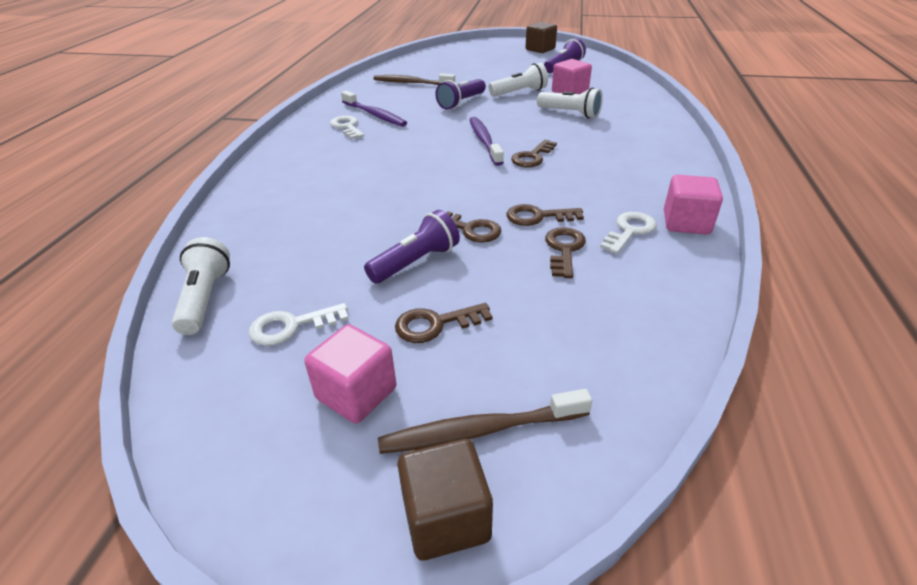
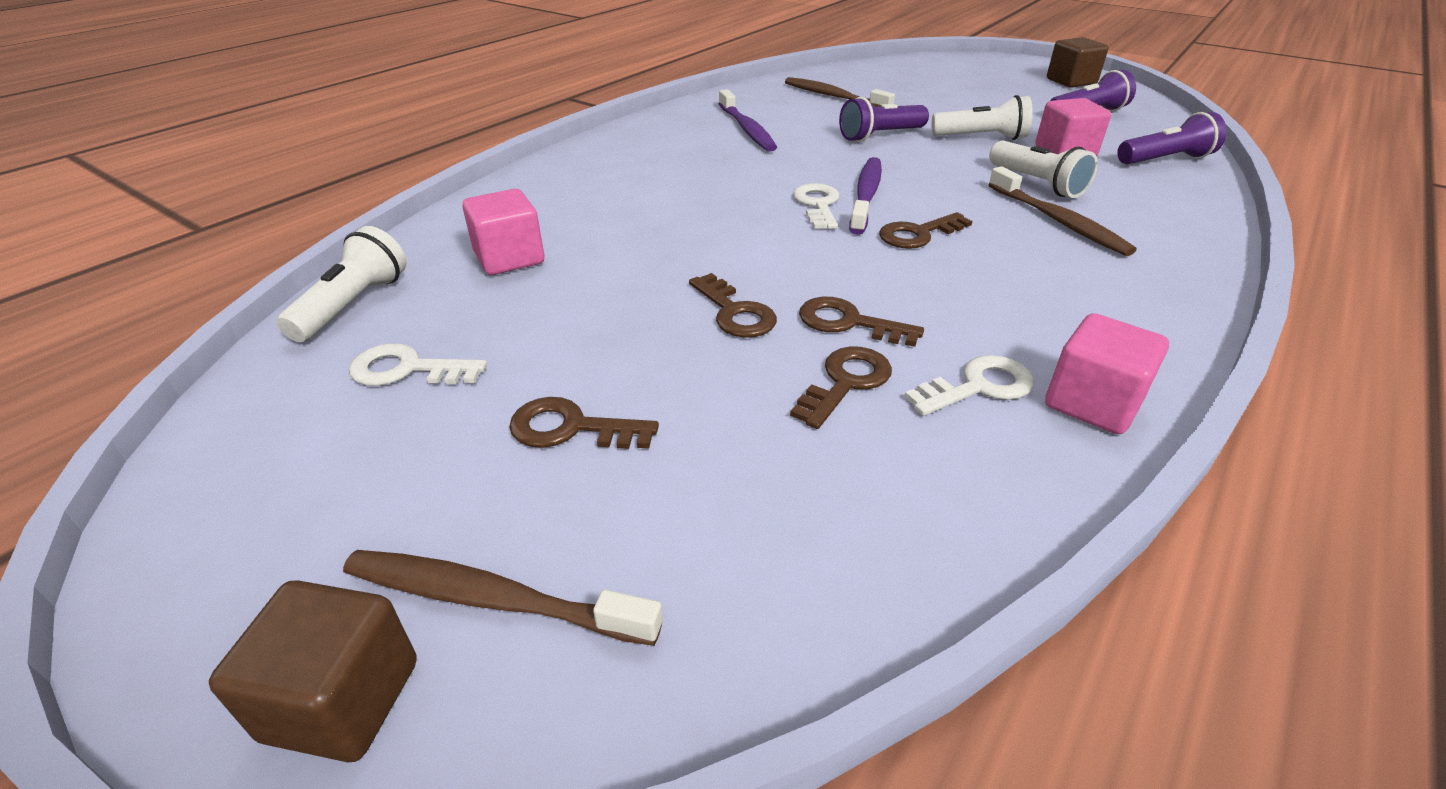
camera: 25 degrees right, 0 degrees up
pink cube [304,324,396,424] -> pink cube moved to [462,189,544,275]
white key [330,116,364,139] -> white key moved to [793,183,840,229]
purple flashlight [364,210,460,284] -> purple flashlight moved to [1117,112,1227,164]
none -> brown toothbrush [988,166,1137,256]

